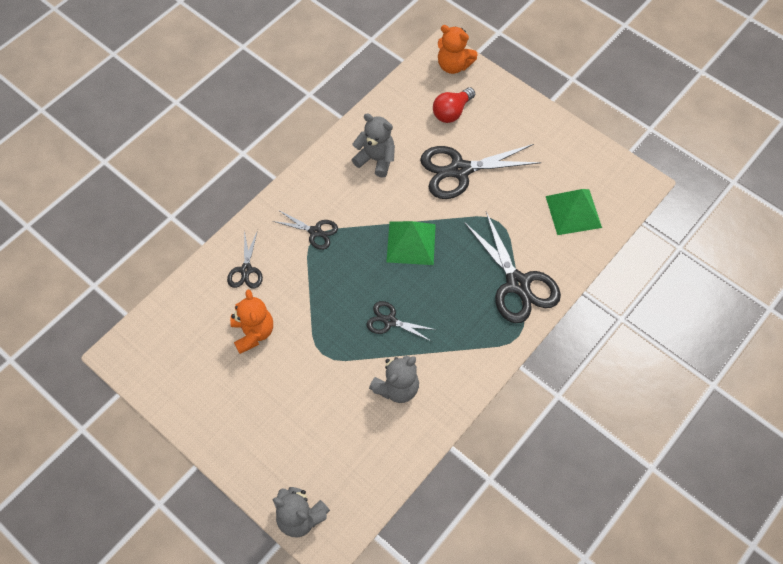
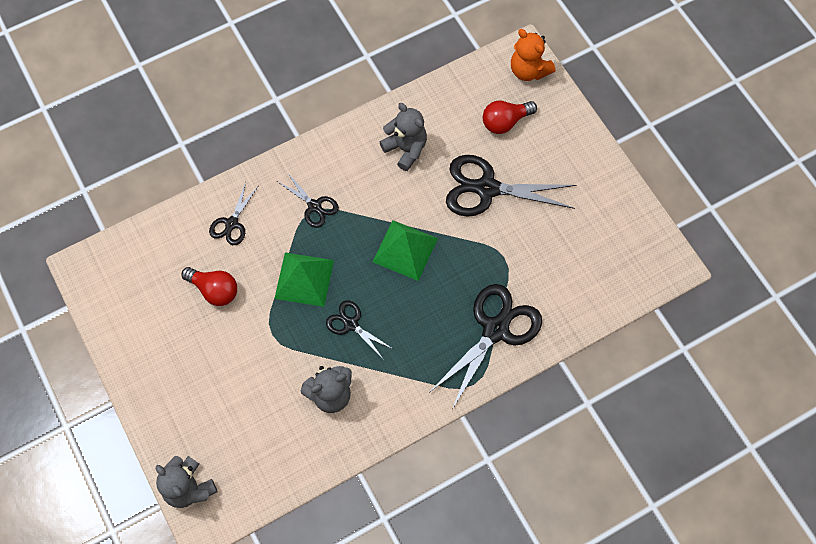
camera: 20 degrees right, 5 degrees up
orange teddy bear [230,289,273,354] -> red light bulb [181,267,237,306]
black scissors [464,212,561,323] -> black scissors turned 135 degrees counterclockwise [430,284,542,409]
green pyramid [546,189,602,235] -> green pyramid moved to [274,253,334,307]

